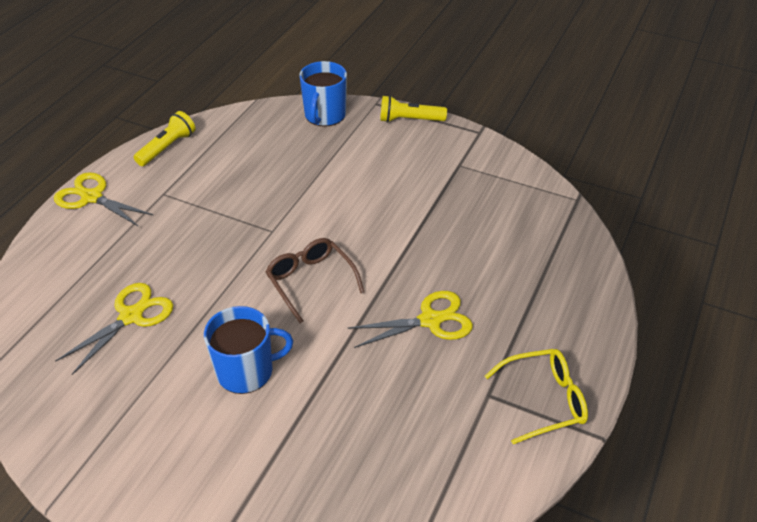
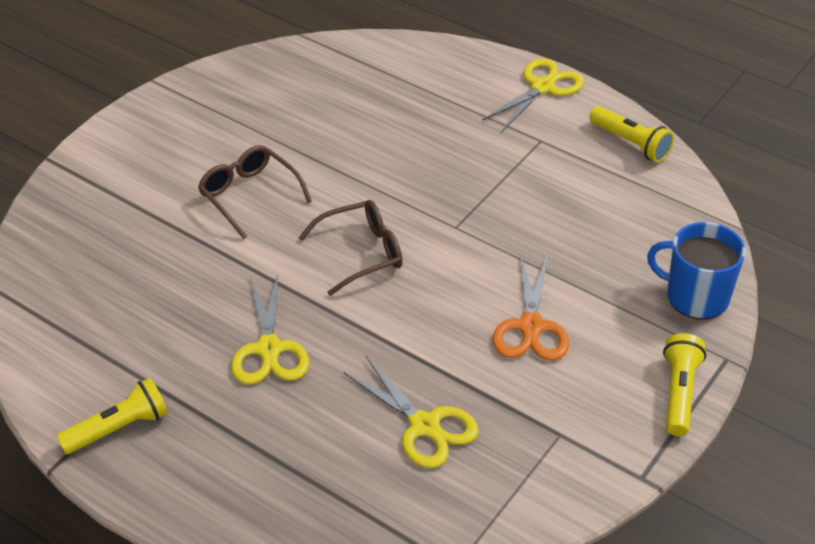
camera: 100 degrees right, 0 degrees up
yellow scissors [55,283,173,375] -> yellow scissors moved to [344,356,479,468]
blue mug [204,306,293,394] -> brown glasses [198,145,312,239]
yellow glasses [485,349,588,444] -> yellow flashlight [57,378,168,454]
none -> orange scissors [493,254,569,361]

